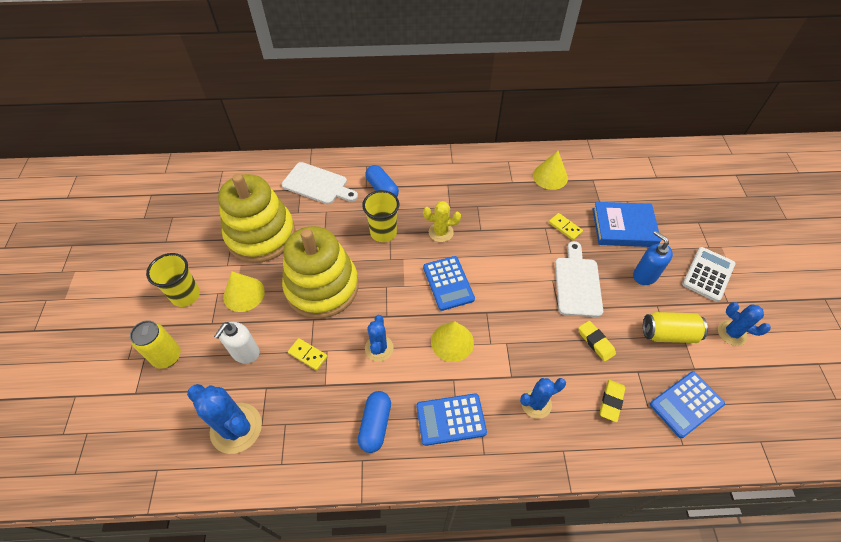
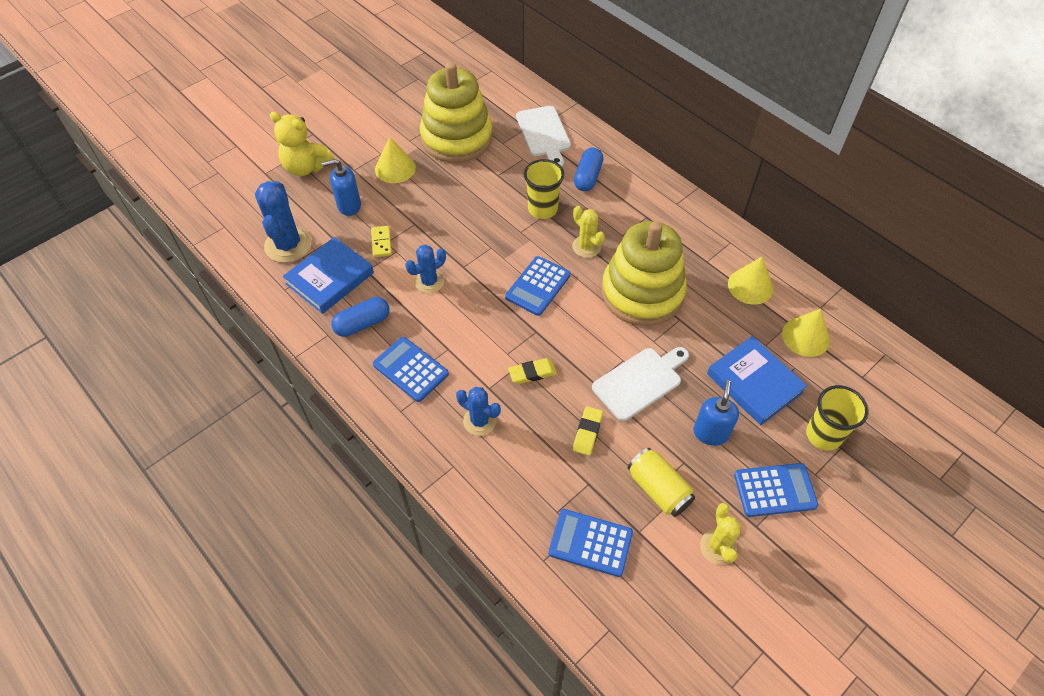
camera: 50 degrees right, 0 degrees up
yellow can [130,320,181,368] -> yellow teddy bear [270,112,334,176]
yellow cup [146,253,200,307] -> yellow cup moved to [806,385,869,451]
white soap dispenser [214,322,260,364] -> blue soap dispenser [322,159,361,216]
yellow stacking toy [282,226,359,319] -> yellow stacking toy moved to [602,221,687,326]
yellow cone [431,321,474,362] -> yellow cone moved to [782,309,830,357]
yellow domino [549,213,583,240] -> none
yellow eraser [600,380,625,422] -> yellow eraser moved to [508,358,557,384]
white calculator [682,247,735,302] -> blue calculator [734,463,818,517]
blue cactus [718,302,771,346] -> yellow cactus [700,503,741,565]
none -> blue book [283,237,374,314]

